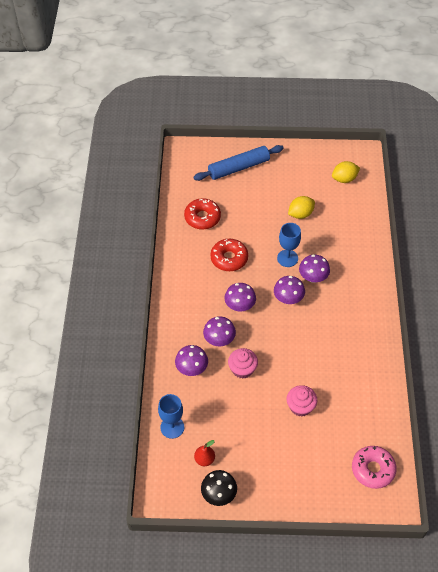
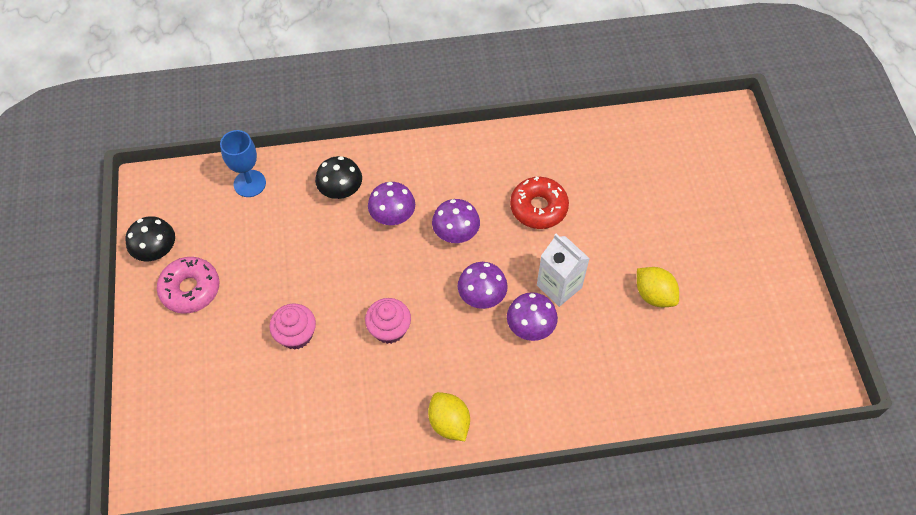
camera: 80 degrees right, 5 degrees up
purple mushroom [175,345,208,376] -> black mushroom [315,156,362,199]
red donut [184,198,221,230] -> none
blue rolling pin [194,145,284,181] -> none
red pear [194,440,215,466] -> none
pink cupcake [228,348,258,379] -> pink cupcake moved to [365,298,411,344]
blue goblet [277,223,301,267] -> white carton [537,234,590,307]
yellow lemon [332,161,360,183] -> yellow lemon moved to [428,392,470,441]
pink donut [352,446,397,489] -> pink donut moved to [157,257,220,314]

